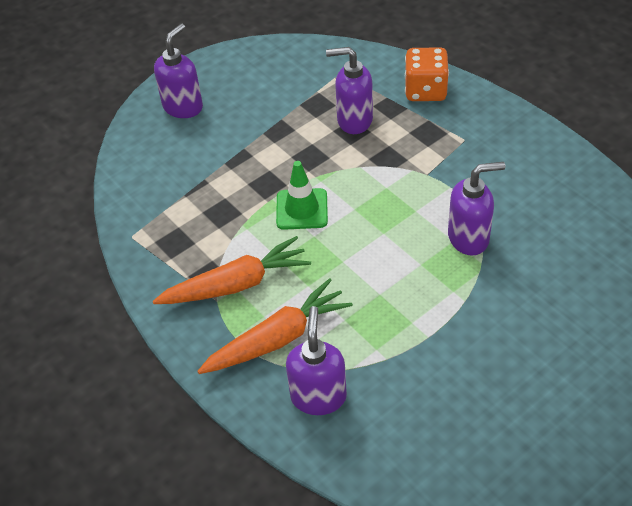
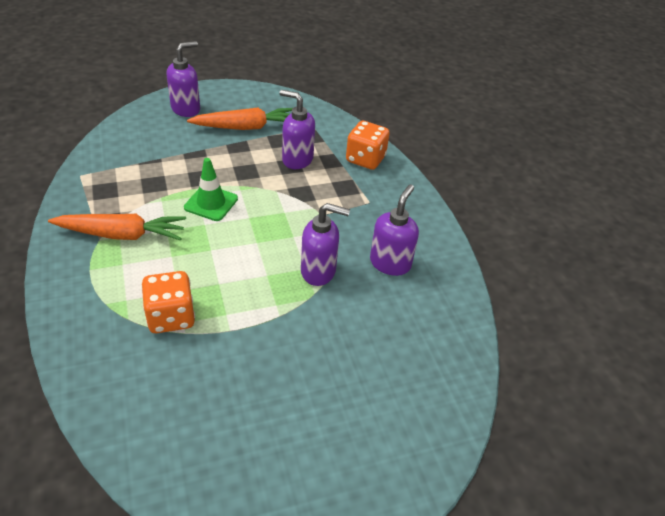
camera: 15 degrees right, 5 degrees down
orange carrot [197,278,353,374] -> orange carrot moved to [187,108,293,130]
purple soap dispenser [286,306,347,415] -> purple soap dispenser moved to [370,184,419,276]
none -> orange dice [141,271,195,333]

